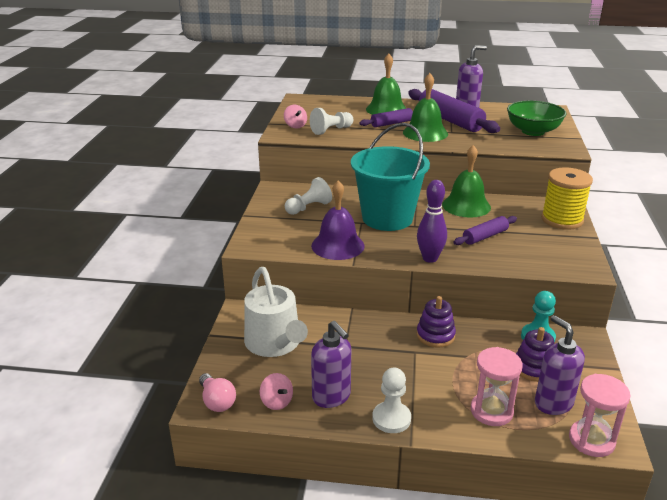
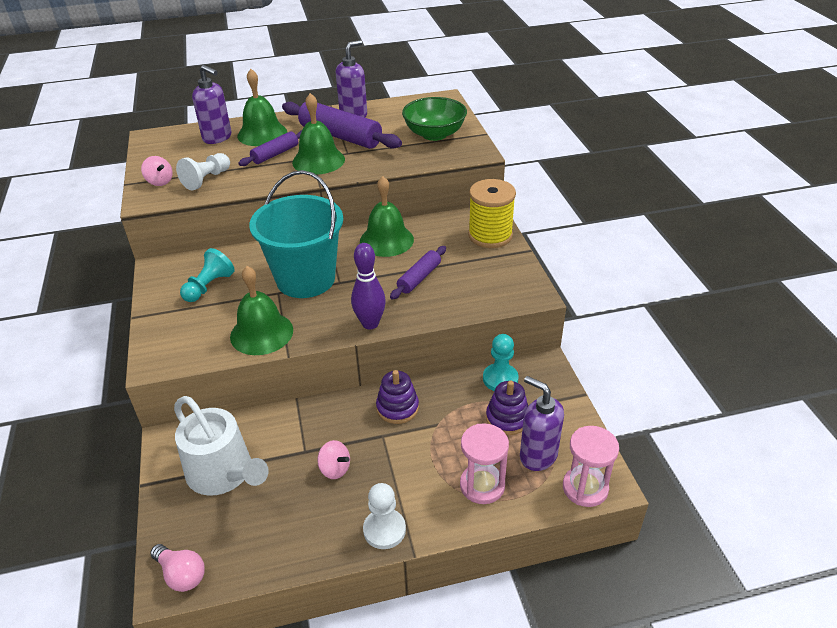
camera: 20 degrees left, 10 degrees up
pink spinning top [260,373,293,410] -> pink spinning top moved to [317,440,350,479]
white pawn [285,177,332,215] -> turquoise pawn [180,248,235,302]
purple bell [311,180,365,260] -> green bell [230,266,293,355]
purple soap dispenser [311,321,351,408] -> purple soap dispenser moved to [192,65,232,144]

